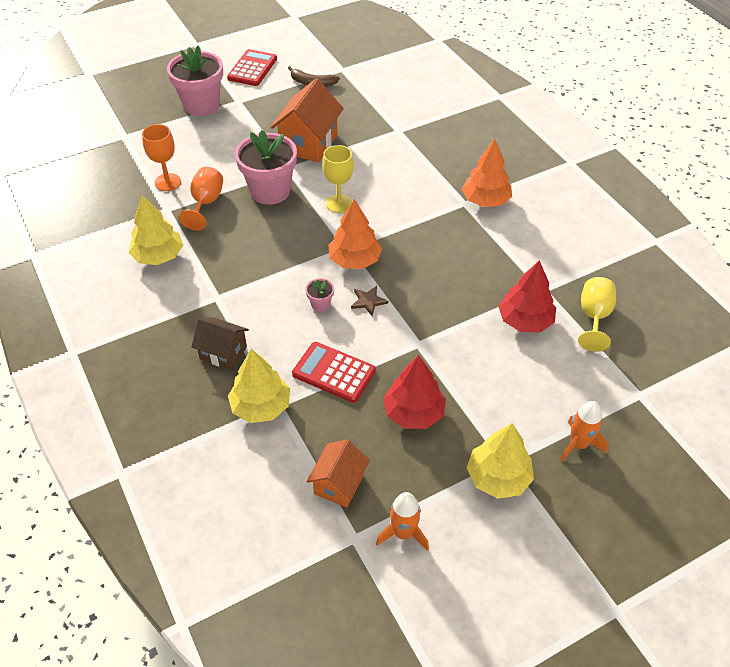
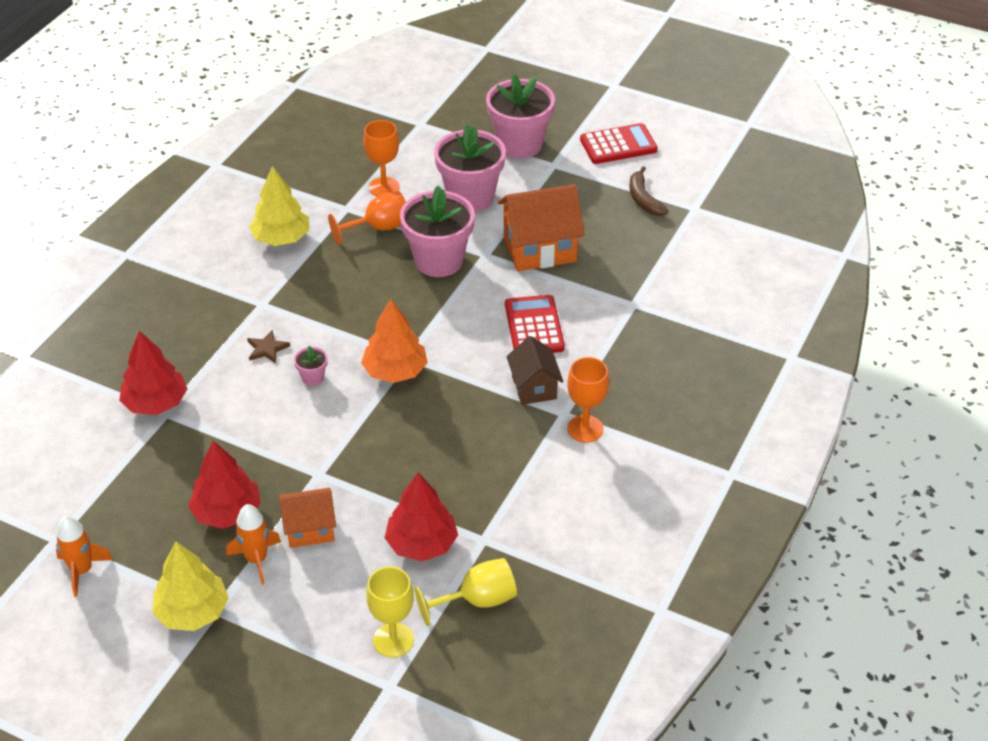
camera: 55 degrees right, 5 degrees down
brown house [191,317,249,370] -> brown house moved to [507,336,563,405]
yellow tree [228,349,290,423] -> red tree [119,330,188,415]
red calculator [292,342,376,403] -> red calculator moved to [505,295,565,353]
orange house [307,439,370,507] -> orange house moved to [279,488,336,548]
yellow goblet [322,145,354,213] -> yellow goblet moved to [366,566,414,658]
brown star [351,286,388,316] -> brown star moved to [247,330,290,363]
orange tree [462,139,512,207] -> orange goblet [567,357,609,443]
orange rocket [560,401,608,461] -> orange rocket moved to [226,504,281,584]
none -> pink flower pot [434,124,506,212]

